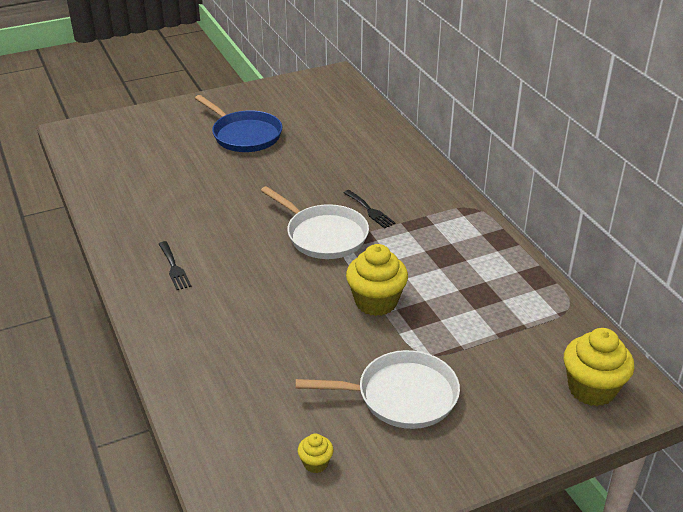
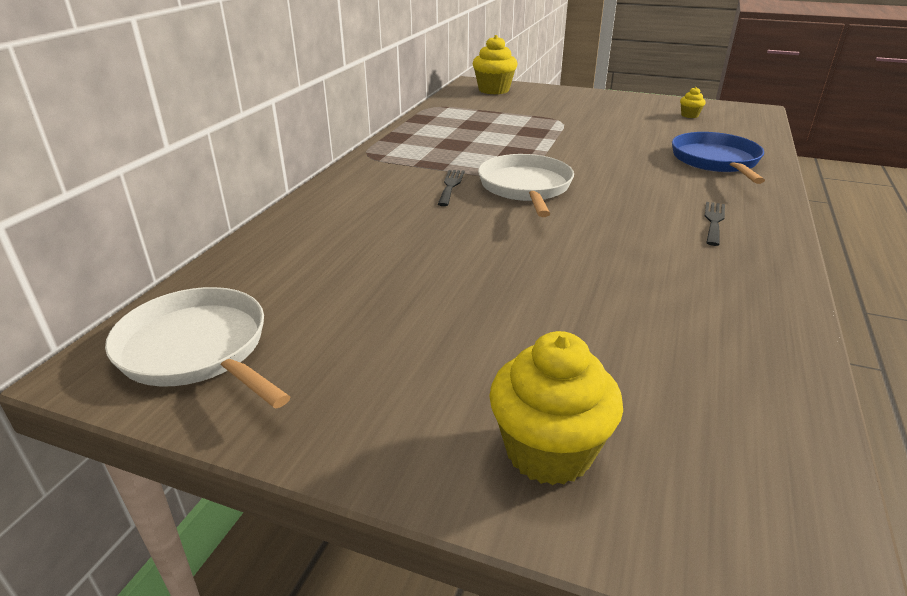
camera: 135 degrees left, 5 degrees down
blue pan [195,95,282,152] -> blue pan moved to [672,132,765,184]
white pan [296,350,460,429] -> white pan moved to [105,287,290,409]
yellow cupcake [346,244,408,316] -> yellow cupcake moved to [489,331,623,485]

